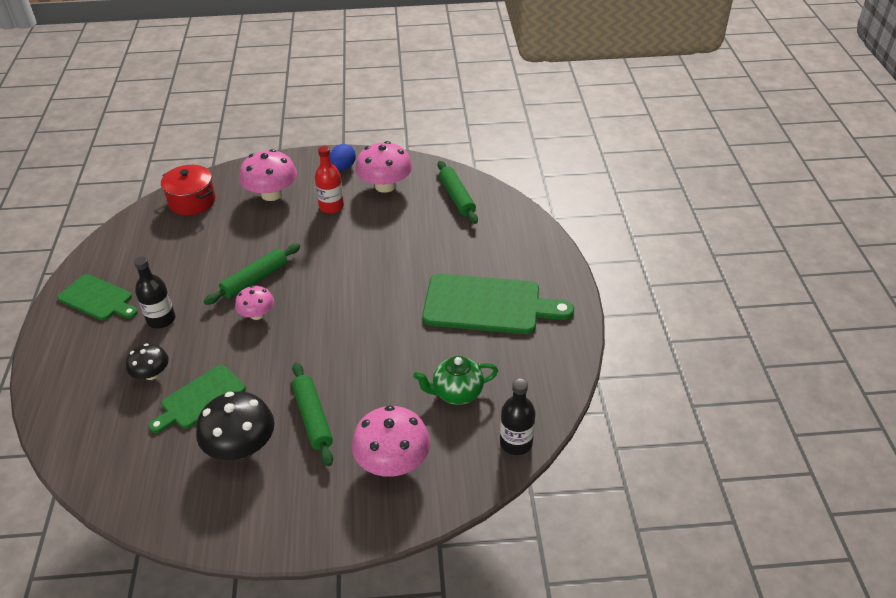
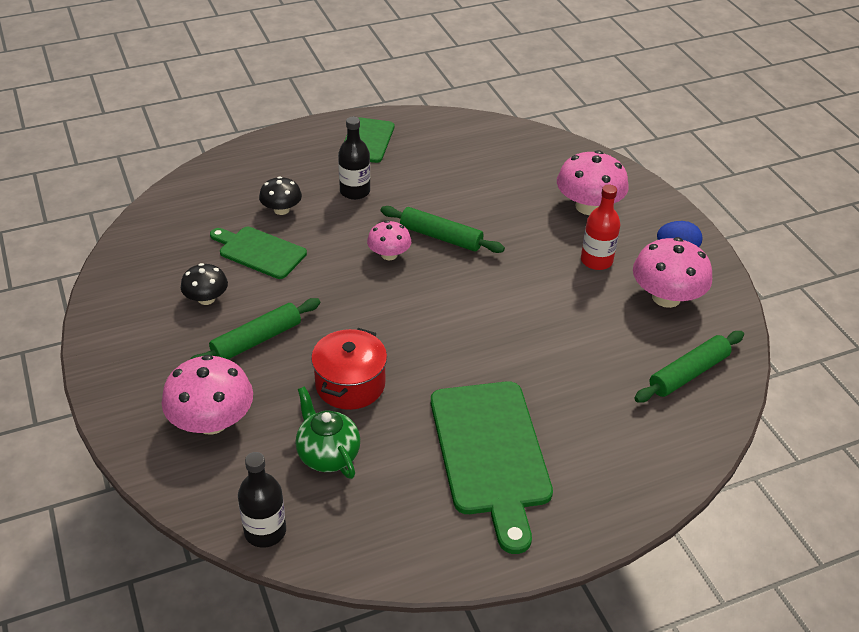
camera: 70 degrees right, 0 degrees up
red pot [161,165,216,215] -> red pot moved to [311,328,387,410]
black mushroom [196,392,274,460] -> black mushroom [181,263,228,305], size x0.59

